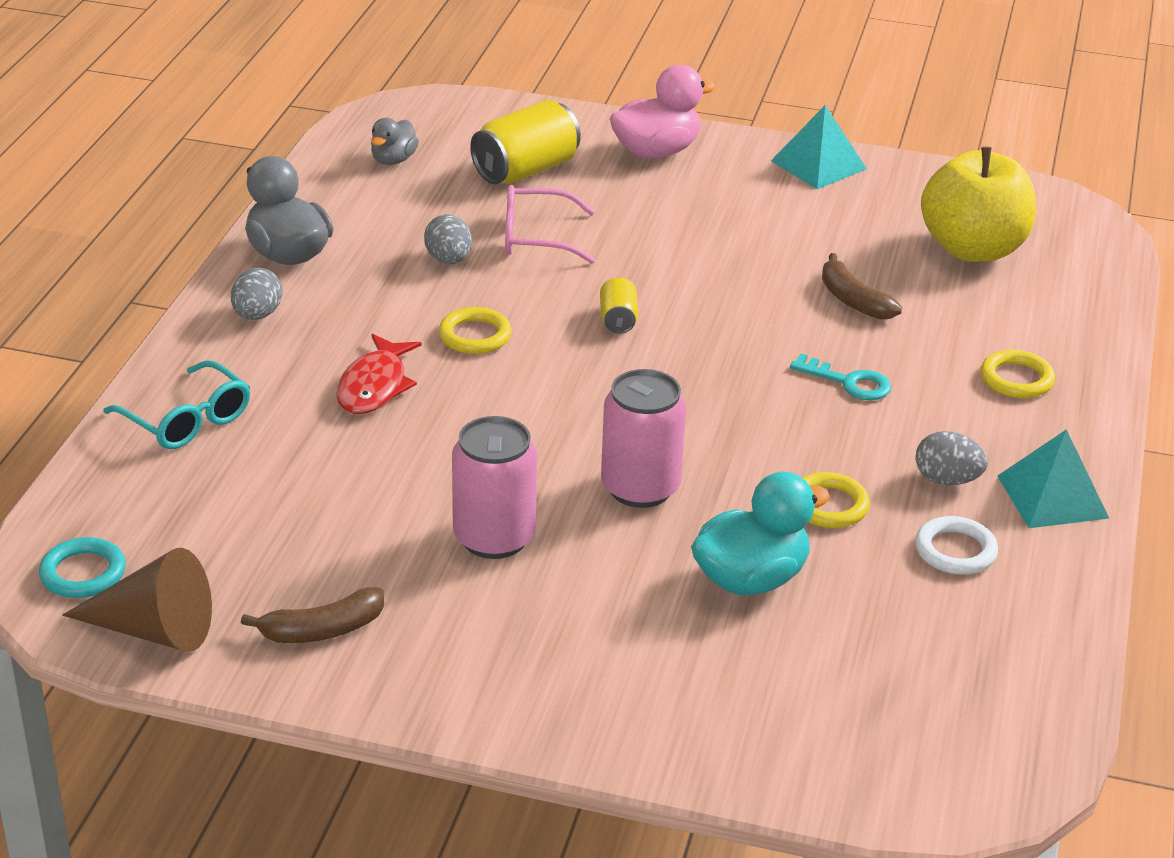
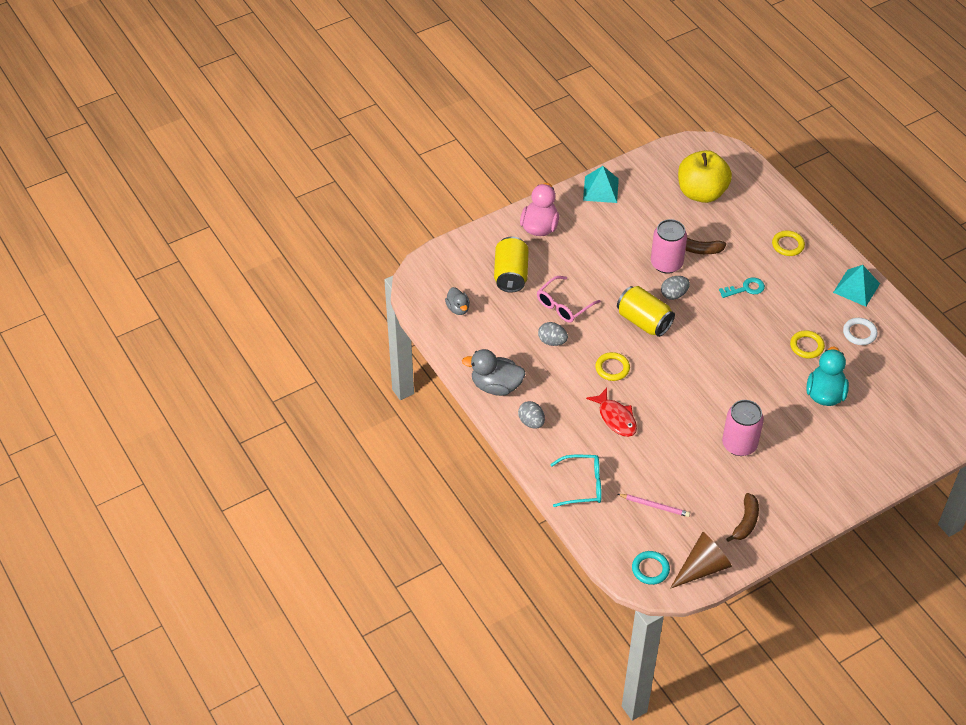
camera: 45 degrees left, 15 degrees up
yellow can [600,277,638,333] -> yellow can [617,286,675,337], size x1.95
pink can [601,369,686,508] -> pink can moved to [651,219,687,274]
grey egg [916,431,988,485] -> grey egg moved to [661,276,690,300]
none -> pink pencil [618,494,690,517]

